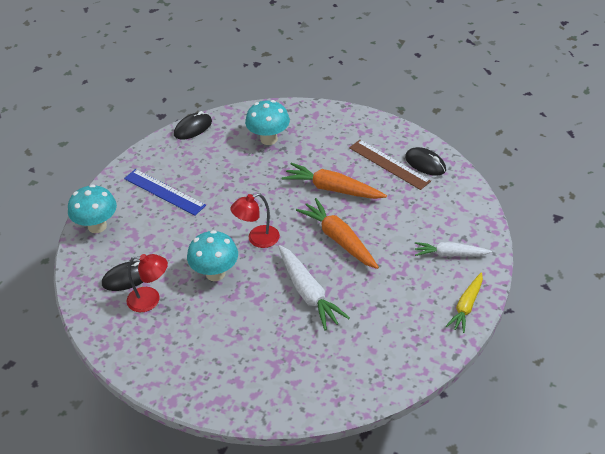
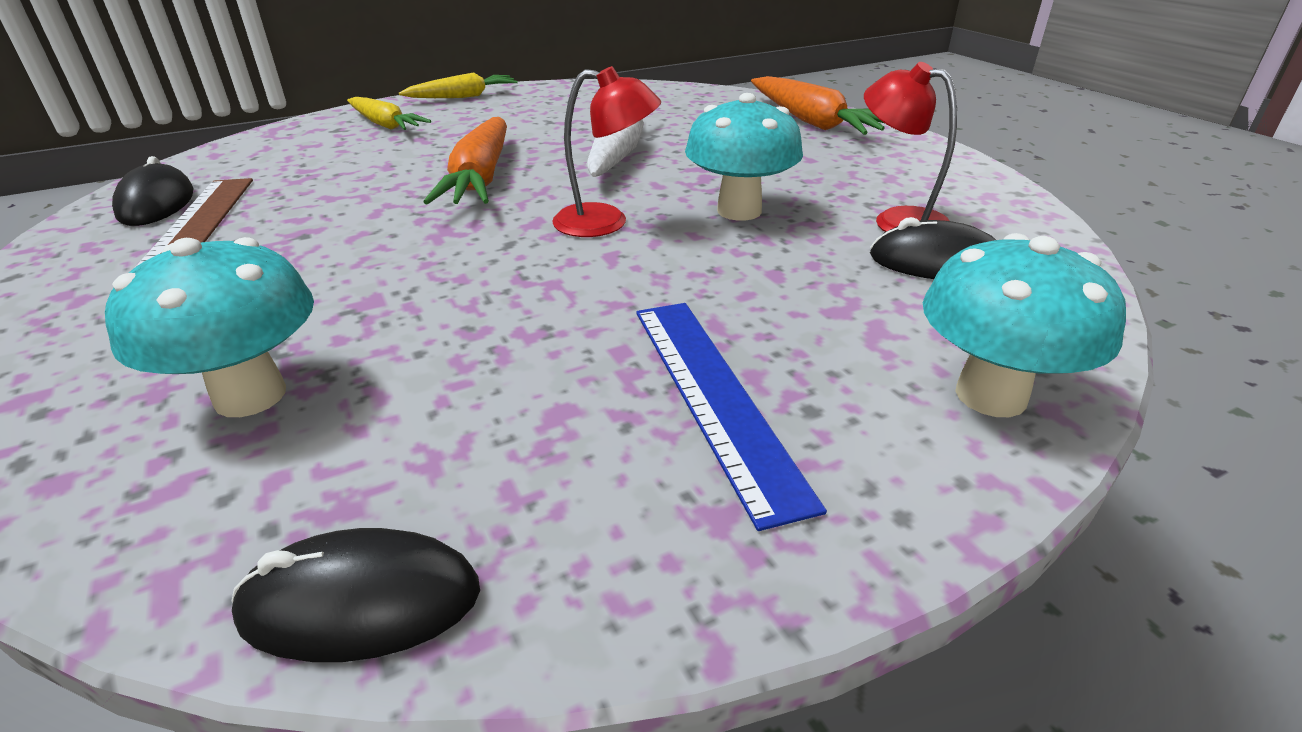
camera: 145 degrees left, 10 degrees down
orange carrot [282,163,387,199] -> orange carrot moved to [751,76,885,135]
white carrot [415,242,492,257] -> yellow carrot [347,97,431,130]

